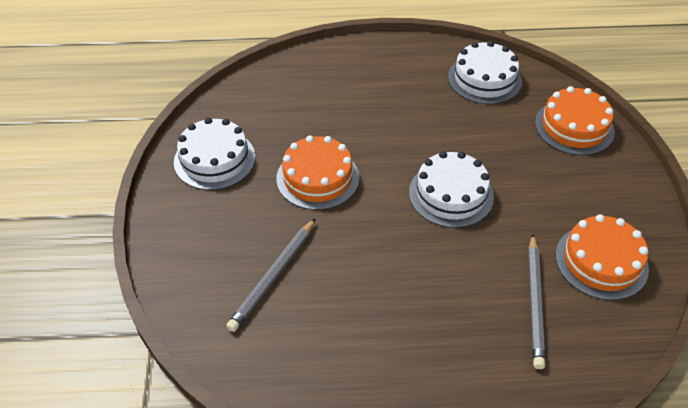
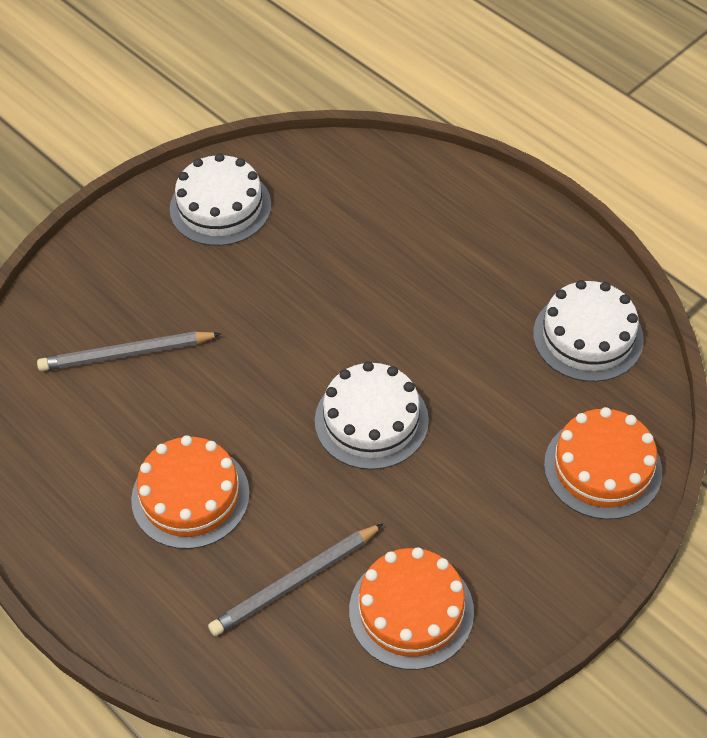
camera: 50 degrees right, 5 degrees up
orange cake [276,135,359,210] -> orange cake moved to [131,435,250,549]

